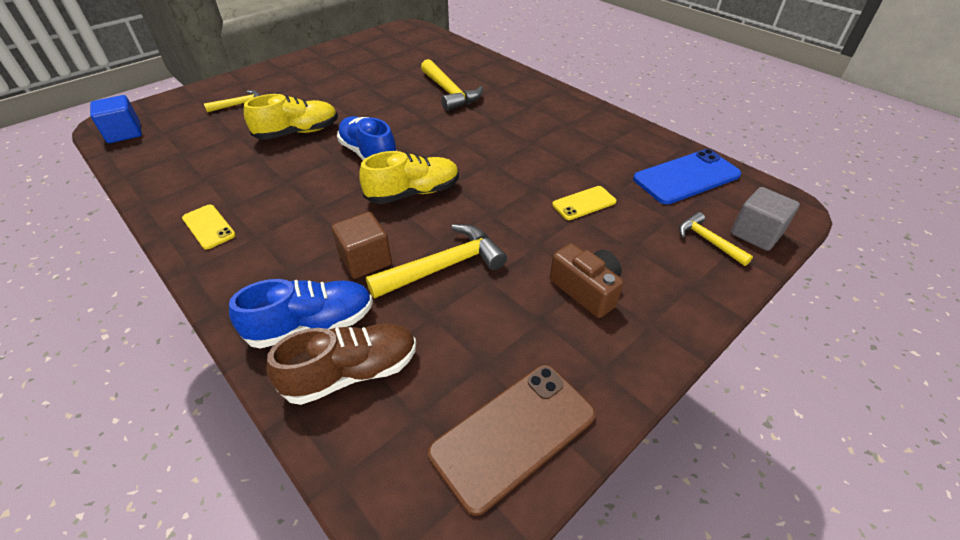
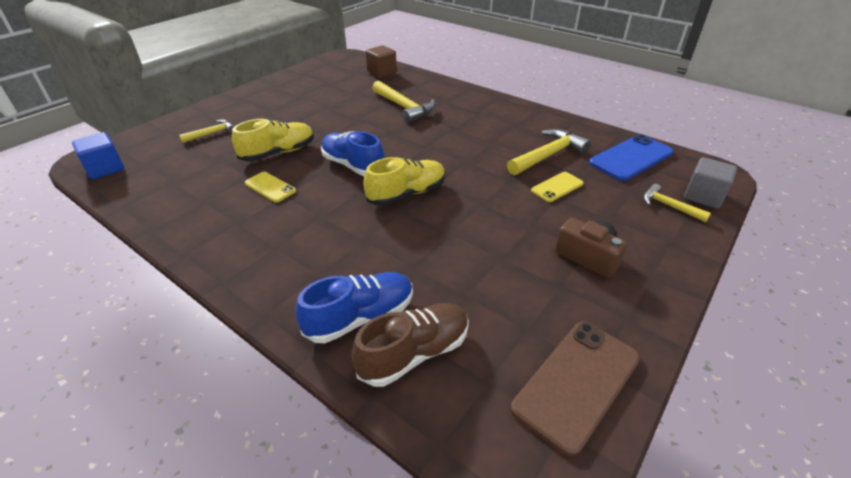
camera: 10 degrees left, 5 degrees down
yellow phone [182,204,236,249] -> yellow phone moved to [245,172,296,202]
brown cube [331,212,392,279] -> brown cube moved to [366,45,397,78]
yellow hammer [366,224,507,299] -> yellow hammer moved to [507,129,591,175]

